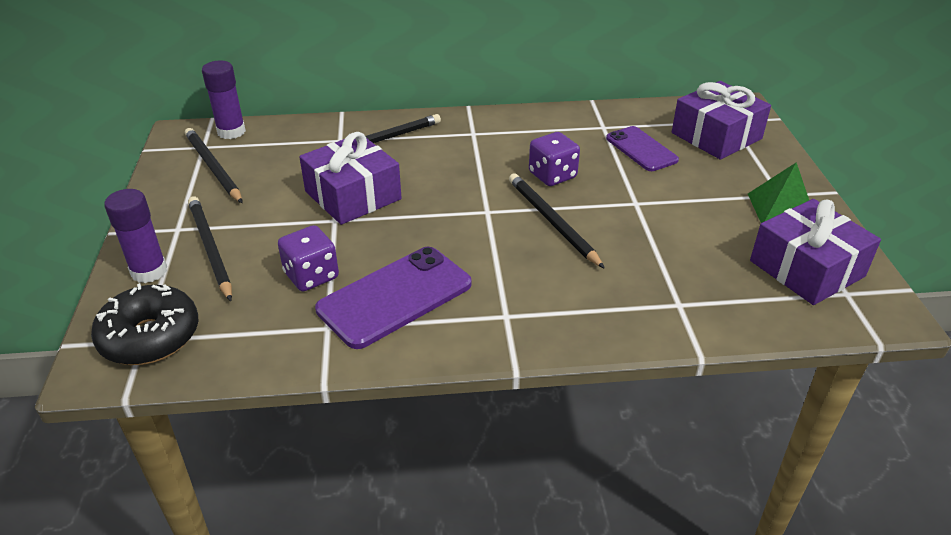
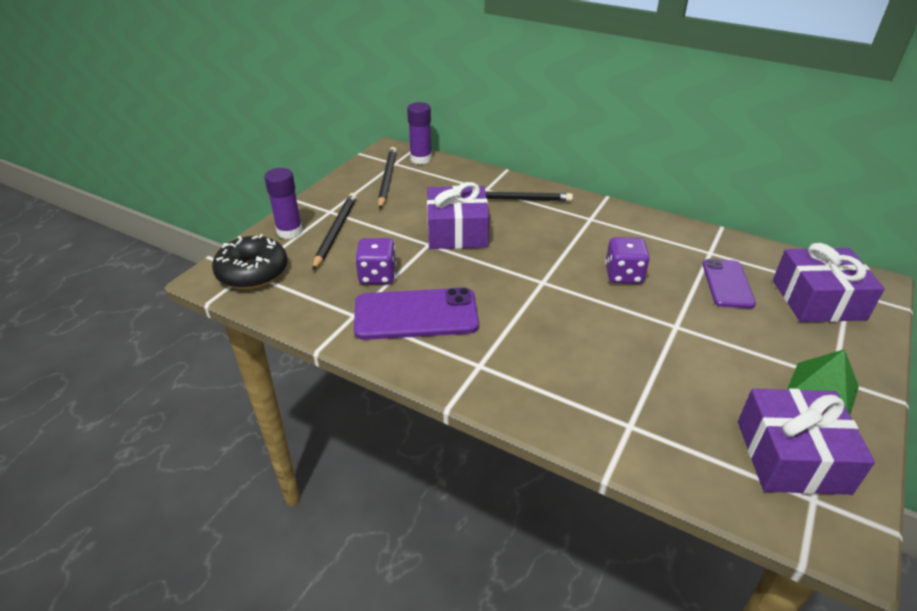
camera: 35 degrees right, 0 degrees up
black pencil [509,173,605,269] -> none

